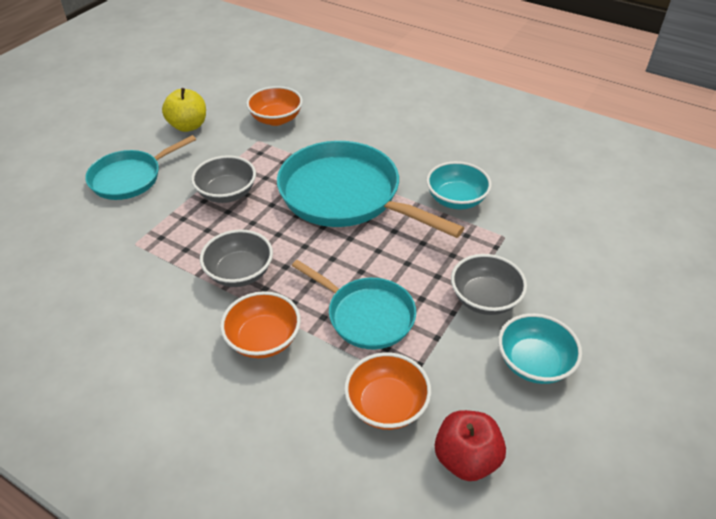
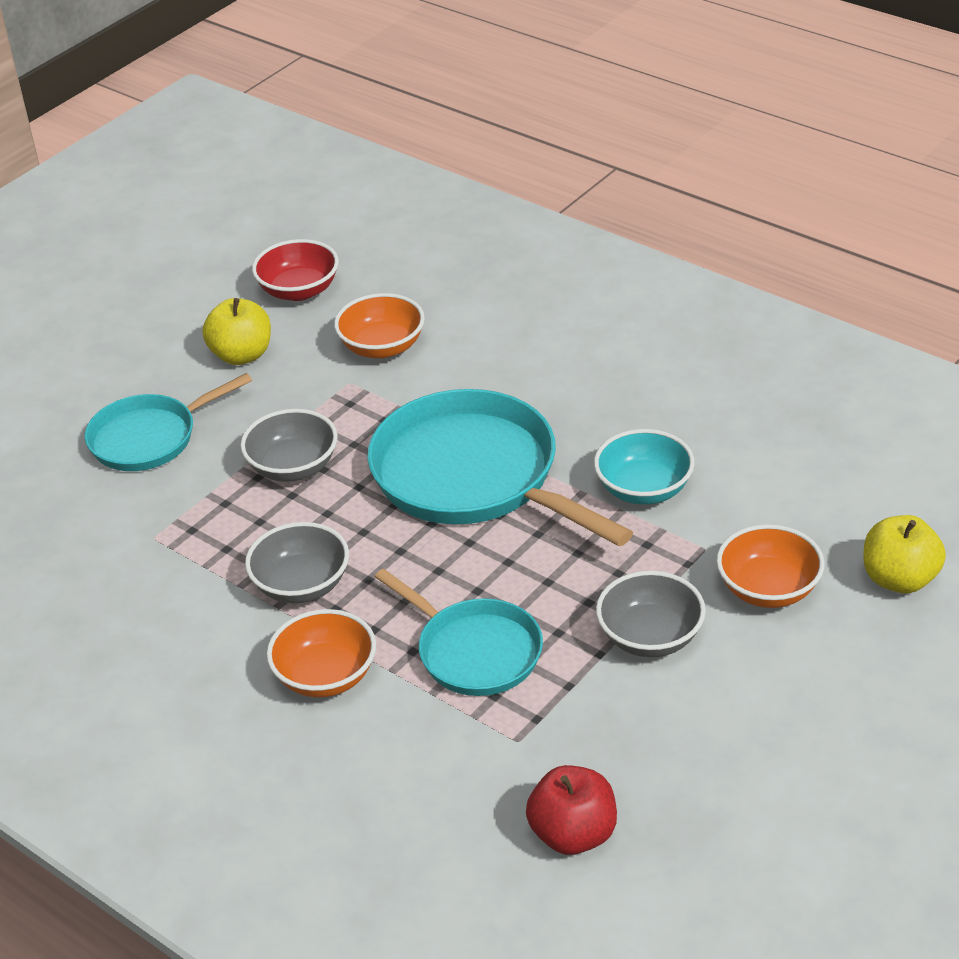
camera: 10 degrees right, 5 degrees down
orange bowl [344,352,431,430] -> orange bowl moved to [716,524,825,608]
turquoise bowl [498,313,582,384] -> none
none -> red bowl [252,239,339,301]
none -> yellow apple [863,515,946,593]

